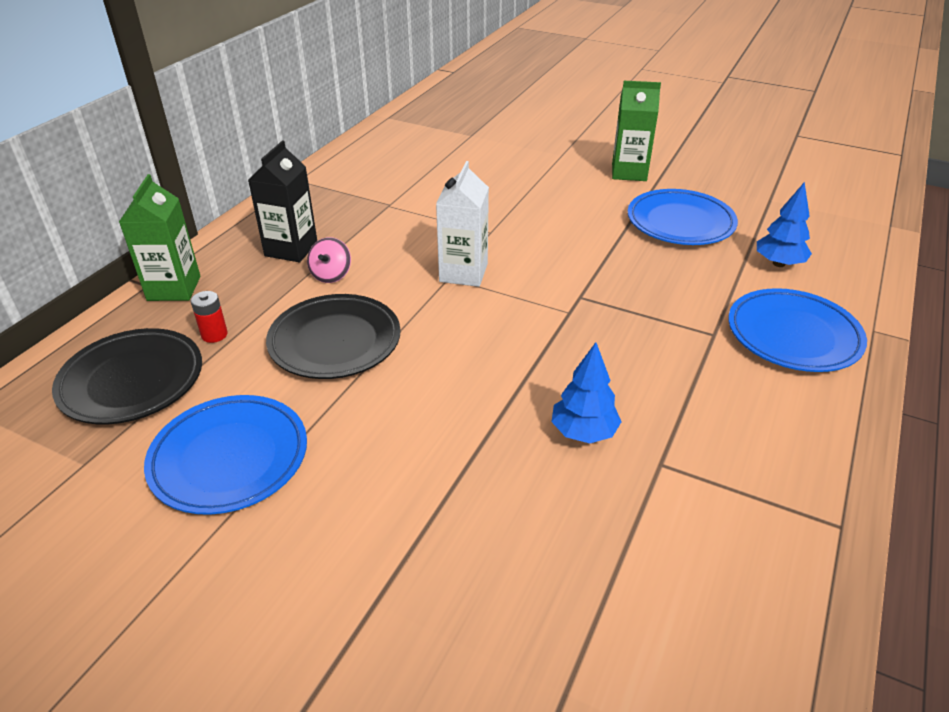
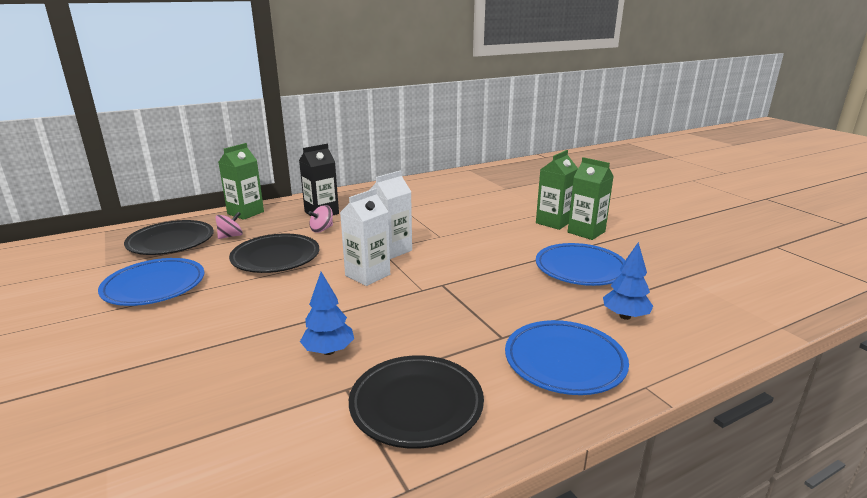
camera: 35 degrees right, 15 degrees down
red battery [191,291,228,343] -> pink spinning top [216,212,243,239]
none -> white carton [340,188,390,286]
none -> black plate [349,355,484,449]
none -> green carton [536,150,578,230]

